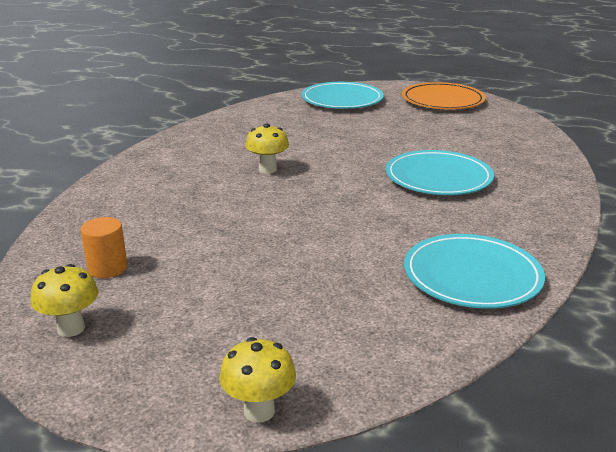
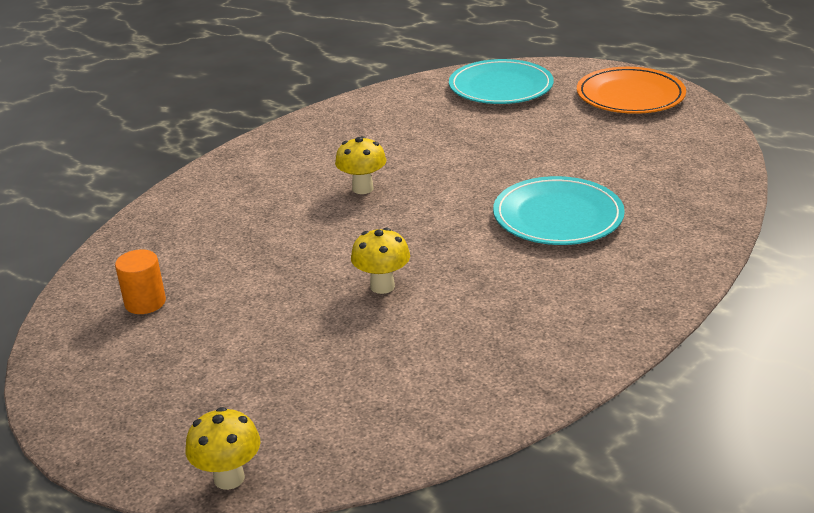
camera: 15 degrees right, 5 degrees up
yellow mushroom [30,264,98,337] -> yellow mushroom moved to [351,228,410,294]
turquoise plate [404,234,545,309] -> none

